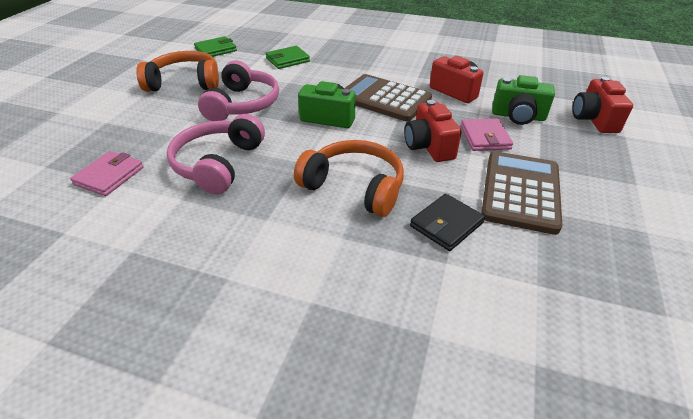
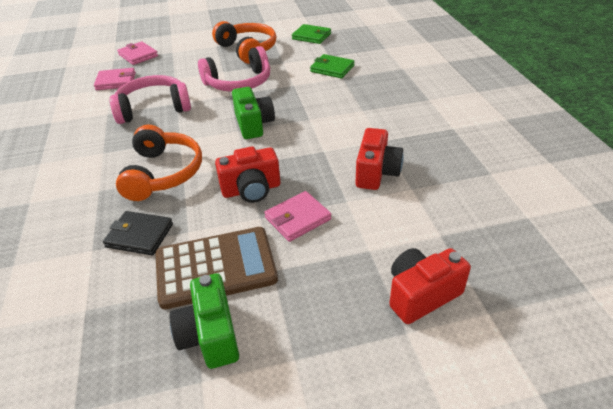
camera: 60 degrees right, 0 degrees up
brown calculator [344,74,432,121] -> none
red camera [404,100,462,162] -> red camera turned 150 degrees counterclockwise [215,146,280,203]
green camera [492,75,555,125] -> green camera moved to [169,273,239,369]
none -> pink wallet [117,41,158,65]

